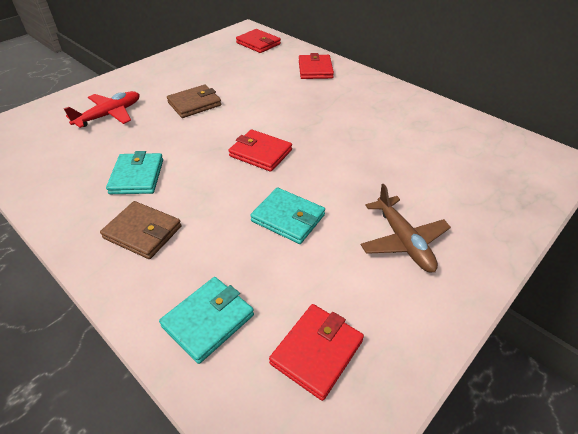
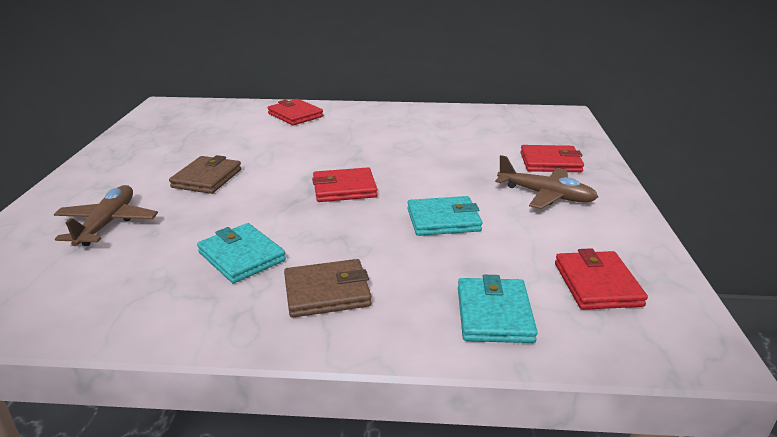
camera: 40 degrees left, 15 degrees down
red plane [64,91,140,128] -> brown plane [54,185,158,246]
red wallet [236,29,281,53] -> red wallet moved to [520,145,584,172]

